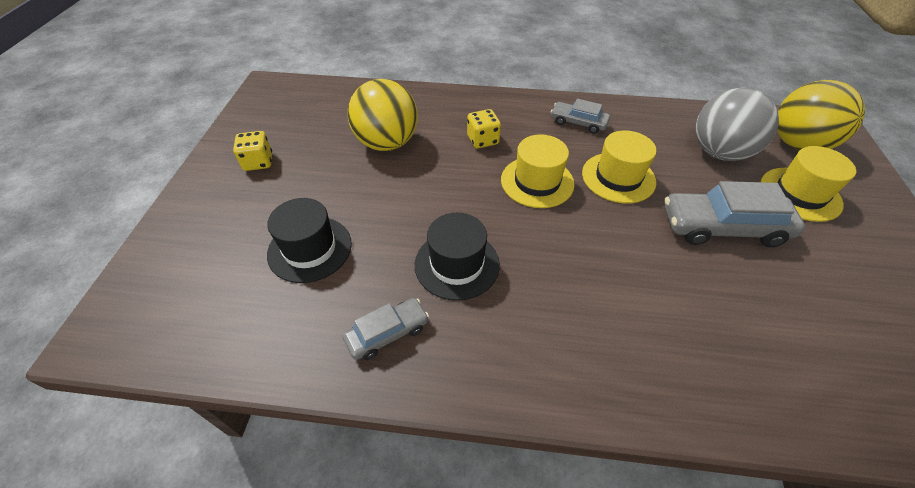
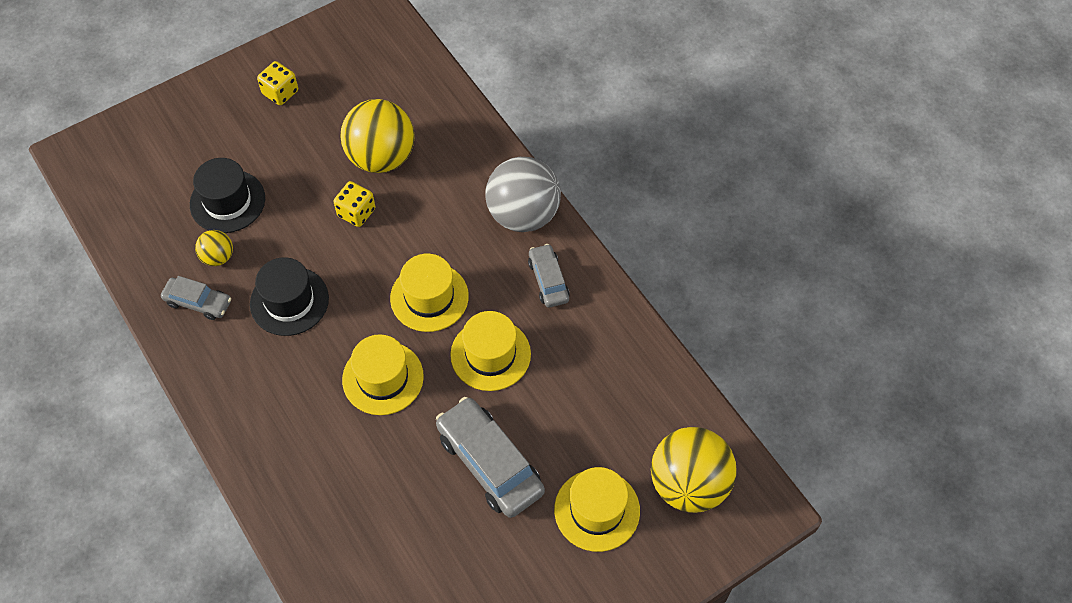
camera: 50 degrees right, 10 degrees up
yellow dice [467,109,501,148] -> yellow dice moved to [333,181,375,227]
grey ball [696,88,779,161] -> grey ball moved to [486,157,561,232]
none -> yellow ball [195,230,233,266]
none -> yellow hat [342,334,424,415]

